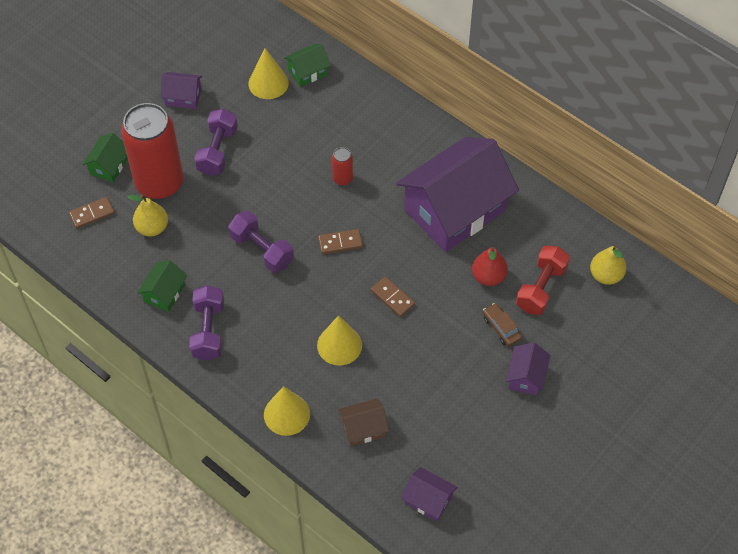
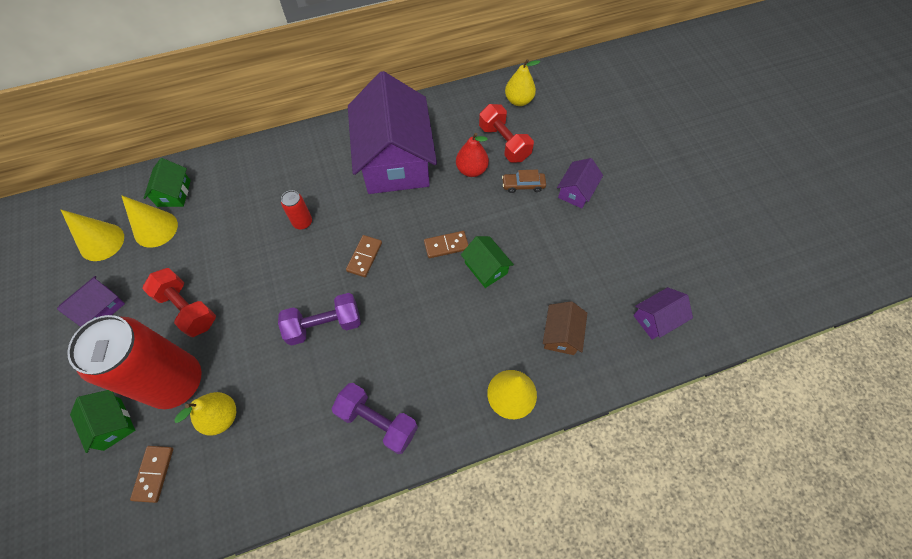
camera: 60 degrees left, 5 degrees up
green house [137,260,187,312] -> green house moved to [461,236,514,288]
purple dumbbell [194,109,238,176] -> red dumbbell [142,268,216,337]
yellow cone [317,315,362,366] -> yellow cone moved to [61,210,124,261]
purple house [506,342,551,396] -> purple house turned 75 degrees clockwise [557,158,603,209]

